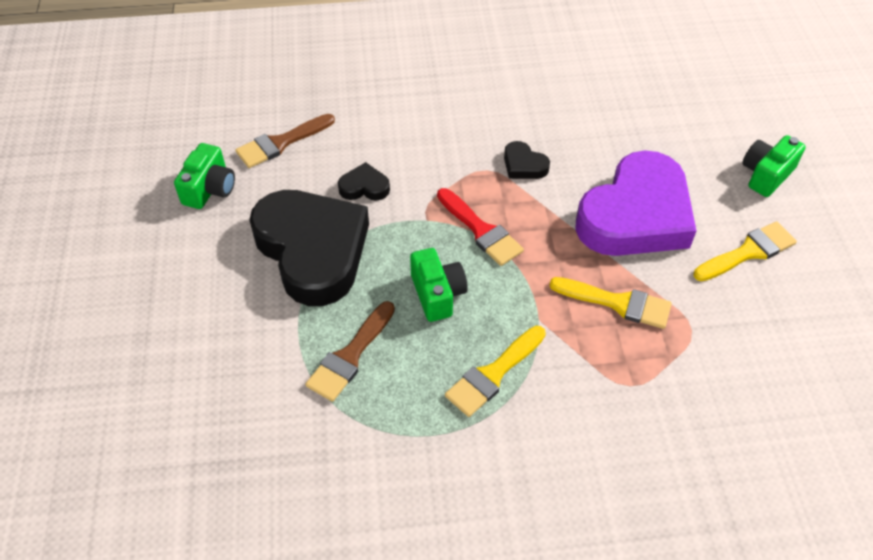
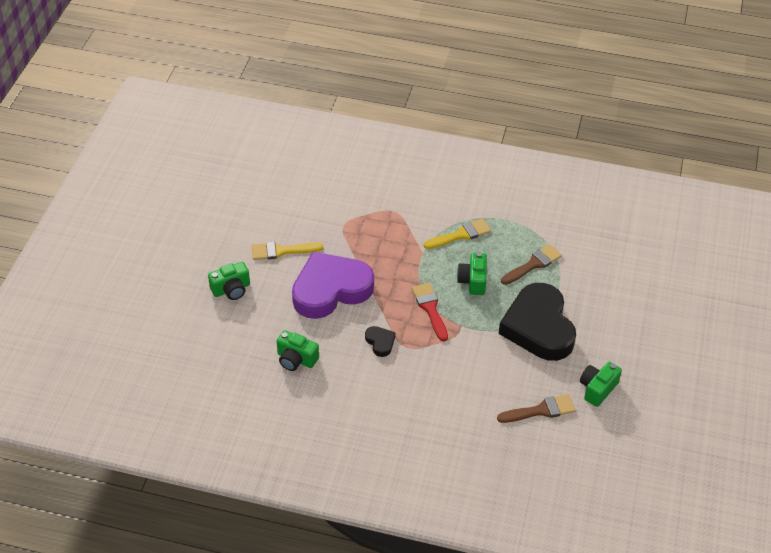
camera: 160 degrees left, 5 degrees down
black heart [338,162,390,200] -> none
yellow brush [549,277,672,329] -> none
none -> green camera [277,330,319,371]

